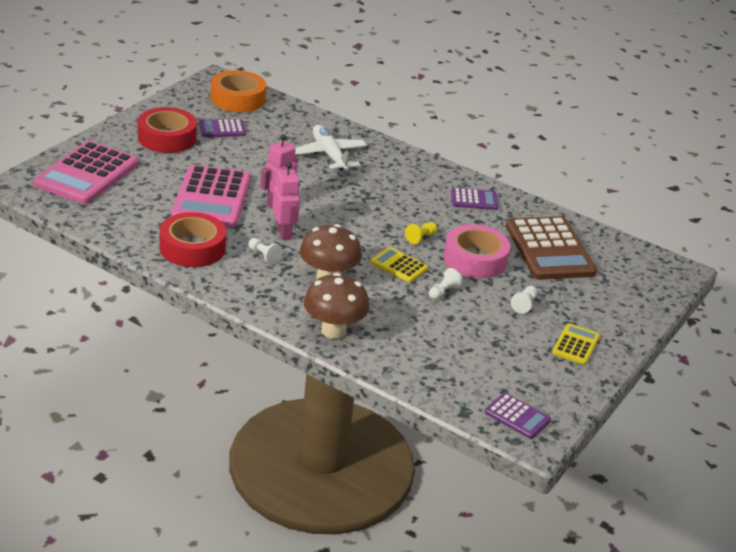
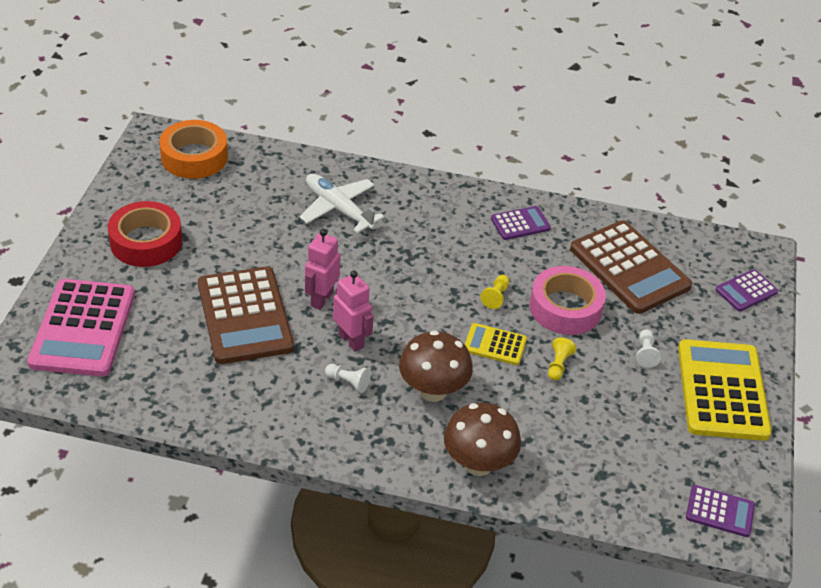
camera: 20 degrees left, 10 degrees up
red tape [159,212,226,267] -> none
pink calculator [171,165,251,228] -> brown calculator [198,267,294,364]
purple calculator [199,119,246,137] -> purple calculator moved to [715,269,778,312]
white pawn [429,268,463,300] -> yellow pawn [548,338,577,381]
yellow calculator [552,323,600,365] -> yellow calculator [678,339,772,441], size x2.03

